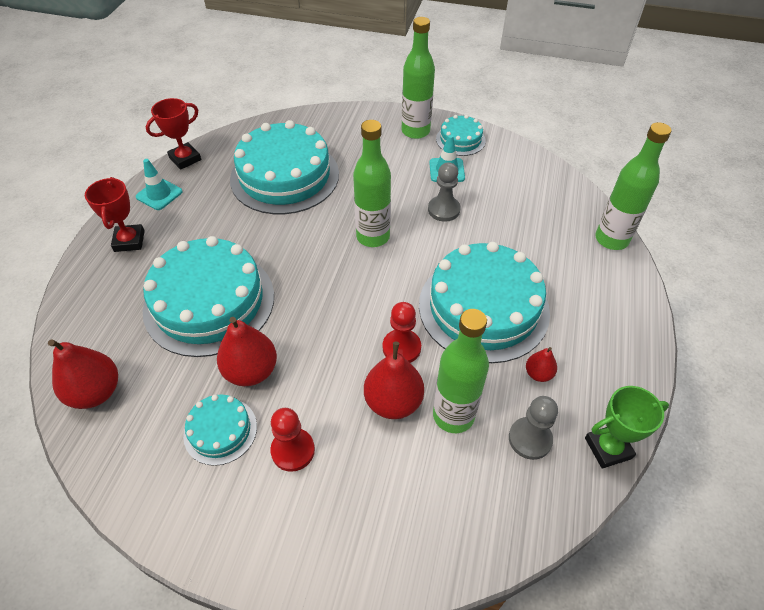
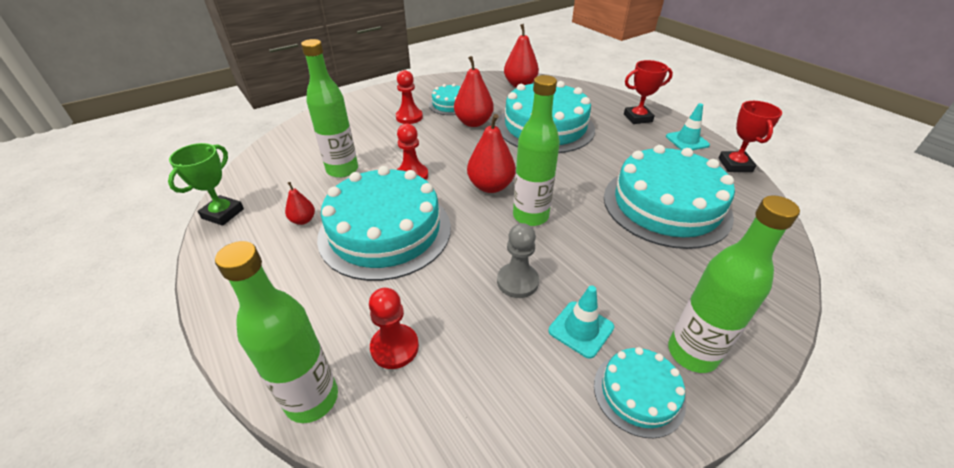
camera: 130 degrees right, 10 degrees down
red trophy [85,177,145,252] -> red trophy turned 45 degrees counterclockwise [624,60,673,124]
red pear [364,341,424,419] -> red pear moved to [467,114,516,193]
grey pawn [509,396,558,460] -> none
none -> red pawn [369,288,419,369]

